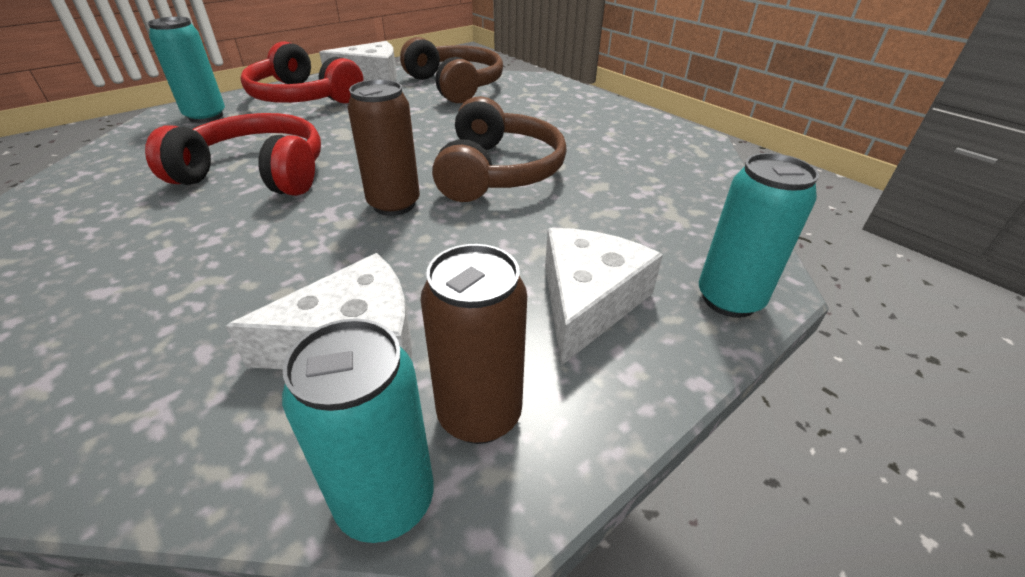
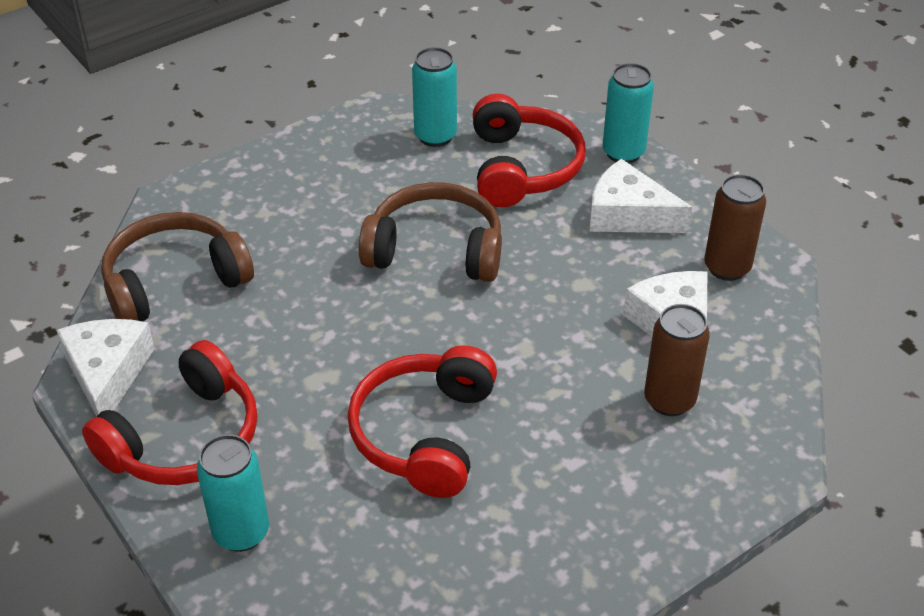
camera: 85 degrees left, 5 degrees up
turquoise can [282,319,434,543] -> turquoise can moved to [412,47,457,147]
brown can [347,79,420,216] -> brown can moved to [644,304,710,416]
none -> red headphones [473,94,586,207]

